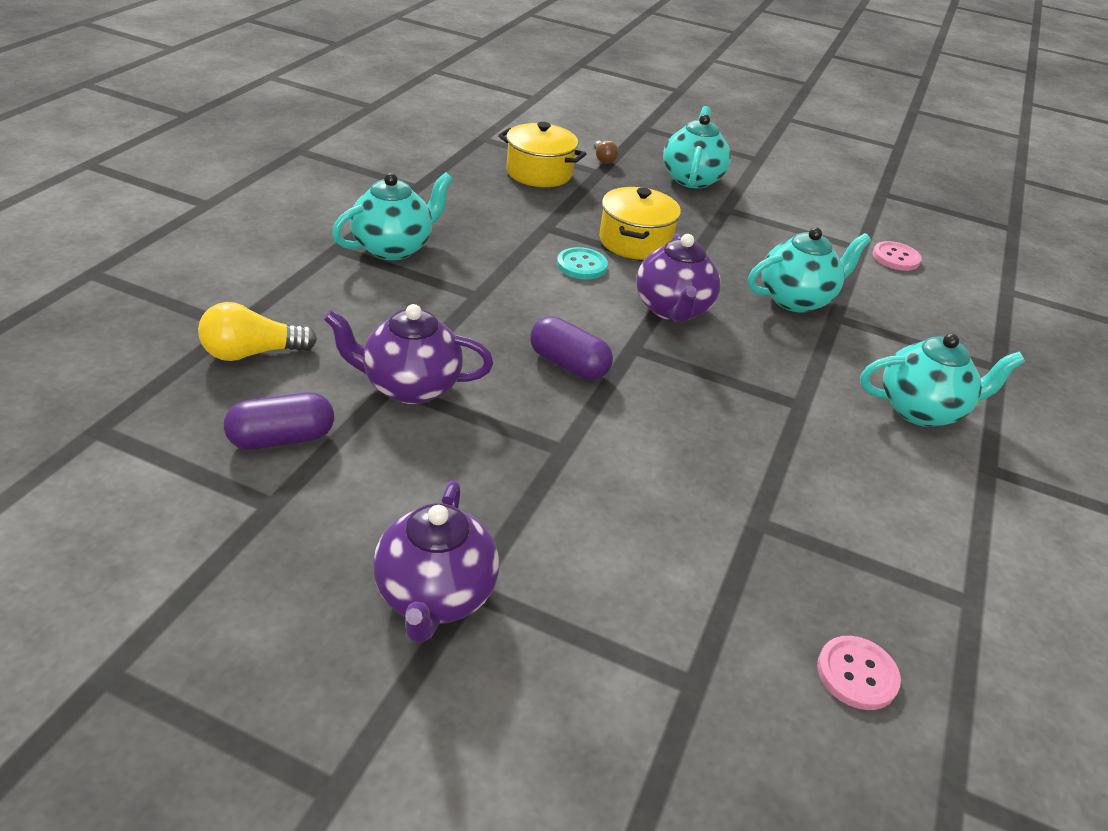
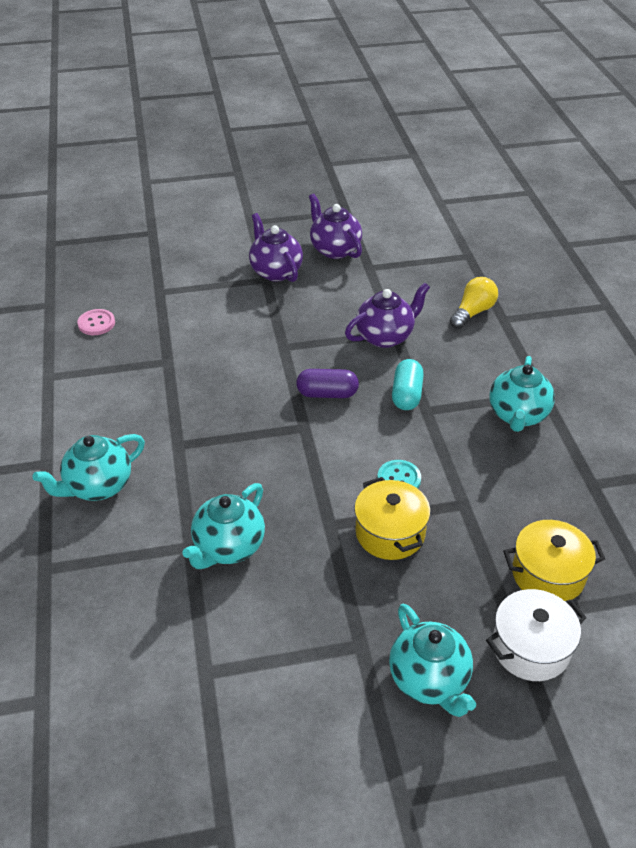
camera: 150 degrees right, 5 degrees up
purple capsule [224,392,334,450] -> none
brown light bulb [594,140,618,164] -> white pot [486,589,587,681]
purple teapot [636,234,721,323] -> purple teapot moved to [309,194,362,259]
pink button [873,241,922,271] -> none
none -> turquoise capsule [392,359,424,410]

